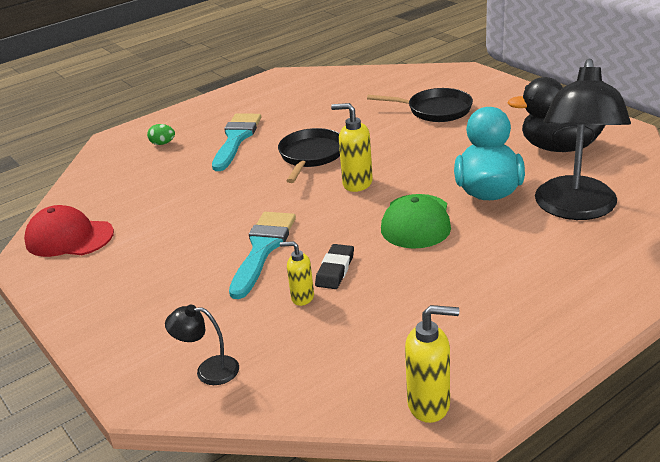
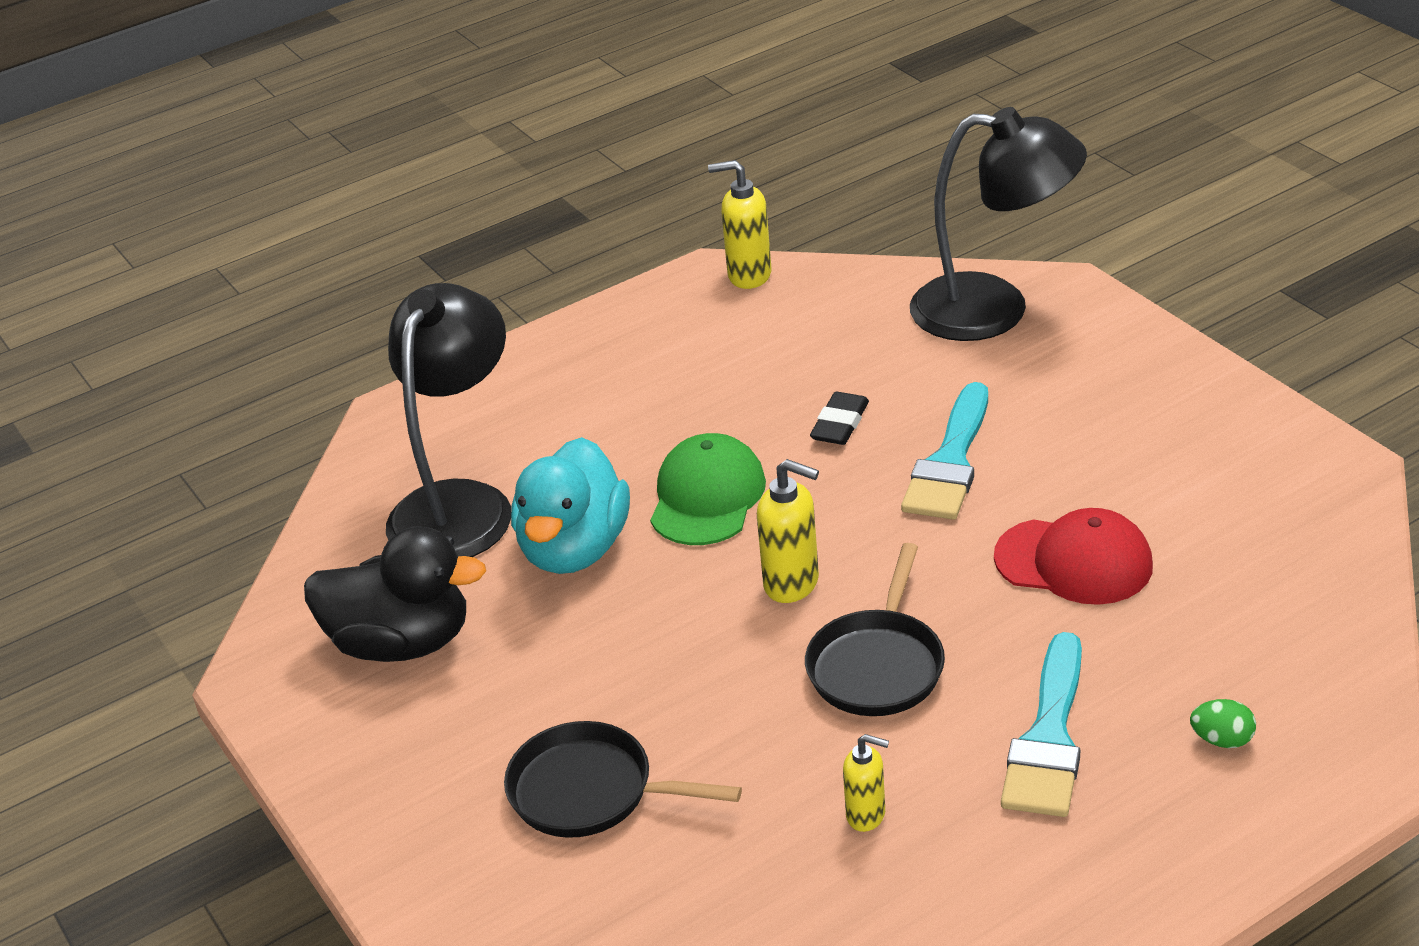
camera: 175 degrees left, 5 degrees up
red cap [24,205,114,257] -> red cap moved to [994,508,1153,605]
black lamp [165,305,239,385] -> black lamp [910,107,1087,341], size x2.33
yellow soap dispenser [280,241,314,306] -> yellow soap dispenser moved to [843,734,889,832]

